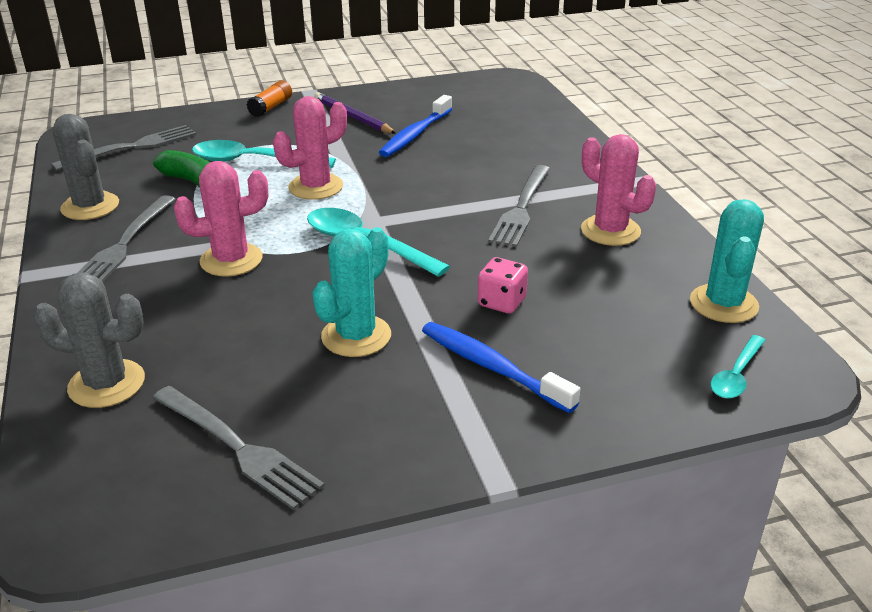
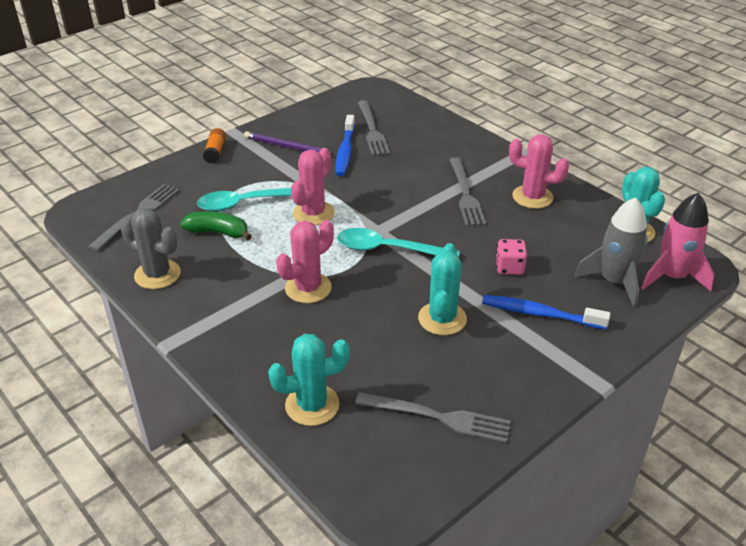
camera: 25 degrees left, 5 degrees up
grey cactus [33,273,145,408] -> turquoise cactus [268,334,350,426]
grey fork [77,195,175,282] -> grey fork moved to [358,100,390,156]
turquoise spoon [711,335,765,399] -> pink rocket [641,192,714,292]
none -> grey rocket [574,197,648,308]

